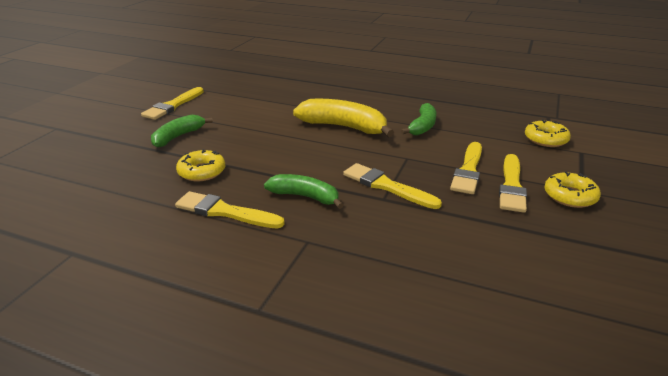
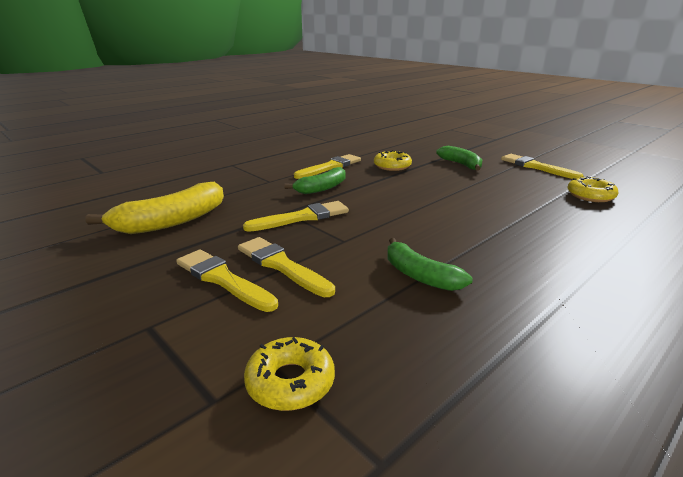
camera: 115 degrees right, 5 degrees down
yellow banana [293,99,394,137] -> yellow banana moved to [86,182,224,234]
yellow donut [544,172,601,208] -> yellow donut moved to [568,176,619,202]

